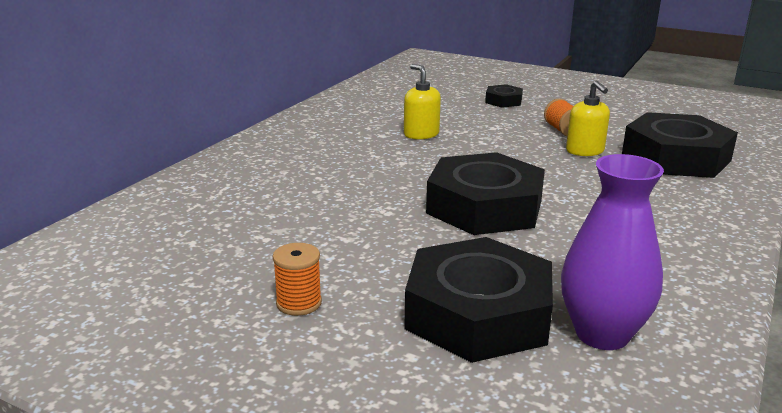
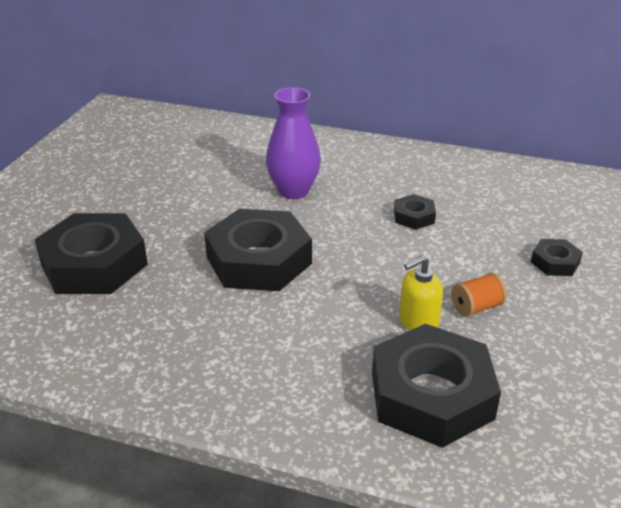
camera: 80 degrees right, 10 degrees up
orange spool [273,243,322,316] -> none
yellow soap dispenser [404,64,441,140] -> black nut [394,194,436,230]
purple vase [561,154,664,350] -> purple vase moved to [266,88,321,199]

